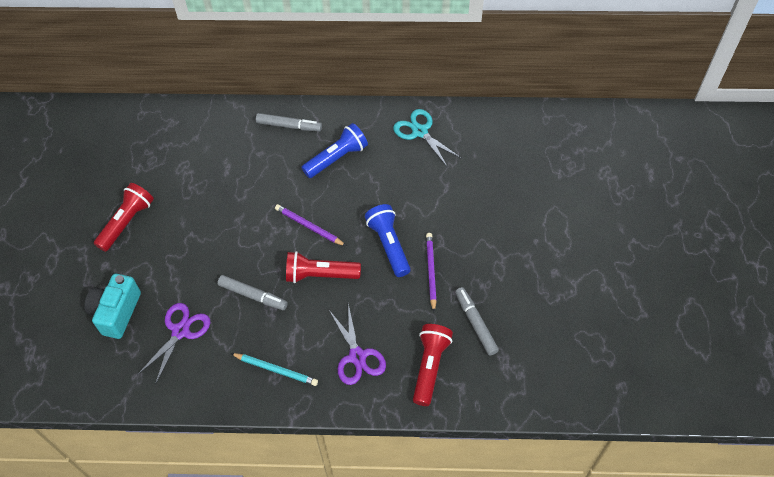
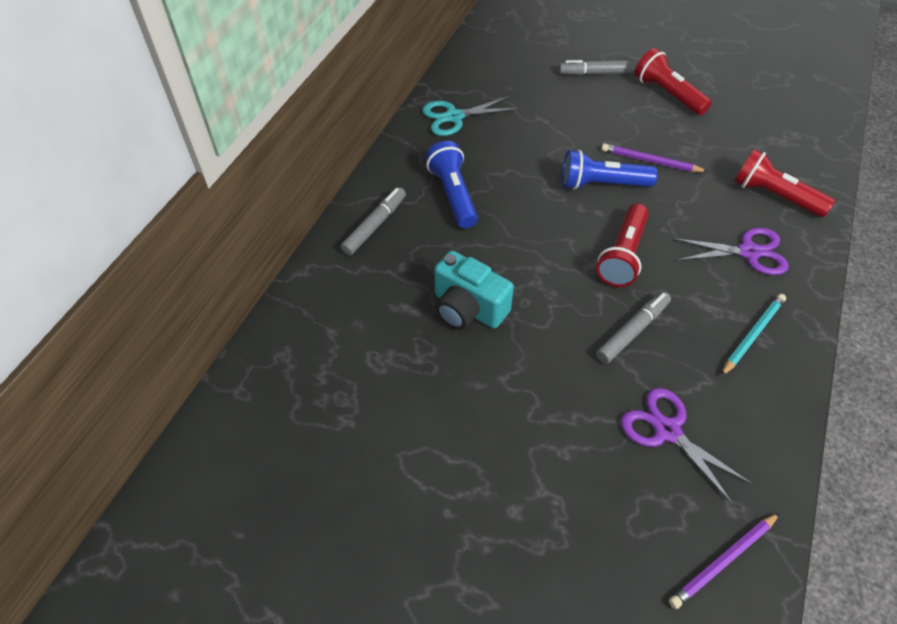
camera: 70 degrees left, 5 degrees down
turquoise camera [84,274,141,339] -> turquoise camera moved to [434,251,514,330]
red flashlight [94,183,154,252] -> red flashlight moved to [634,48,712,115]
purple pencil [275,204,346,246] -> purple pencil moved to [669,513,780,609]
grey marker [455,287,499,356] -> grey marker moved to [559,60,638,75]

